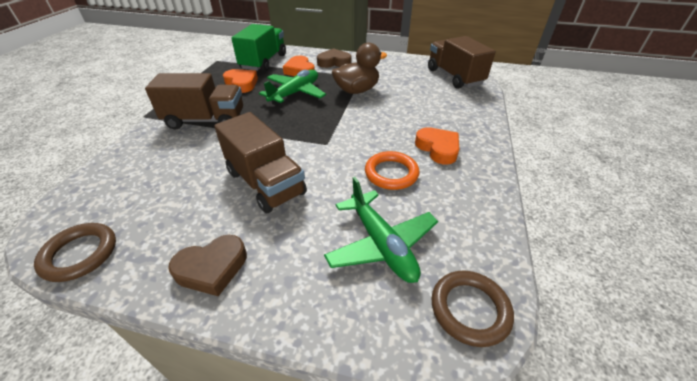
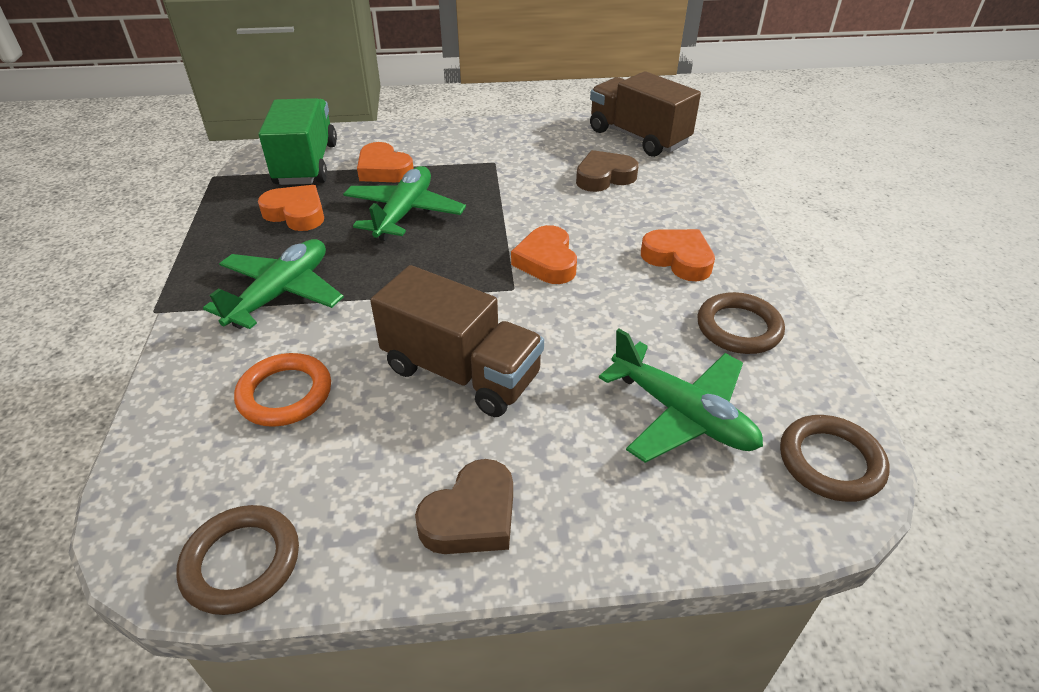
camera: 20 degrees left, 0 degrees up
brown truck [145,73,243,130] -> green plane [203,239,344,329]
brown heart [317,48,351,68] -> brown heart moved to [576,150,639,192]
brown duck [332,43,387,94] -> none
orange ring [365,151,419,190] -> orange ring moved to [234,353,331,427]
none -> orange heart [511,225,577,284]
none -> brown ring [697,292,785,354]

